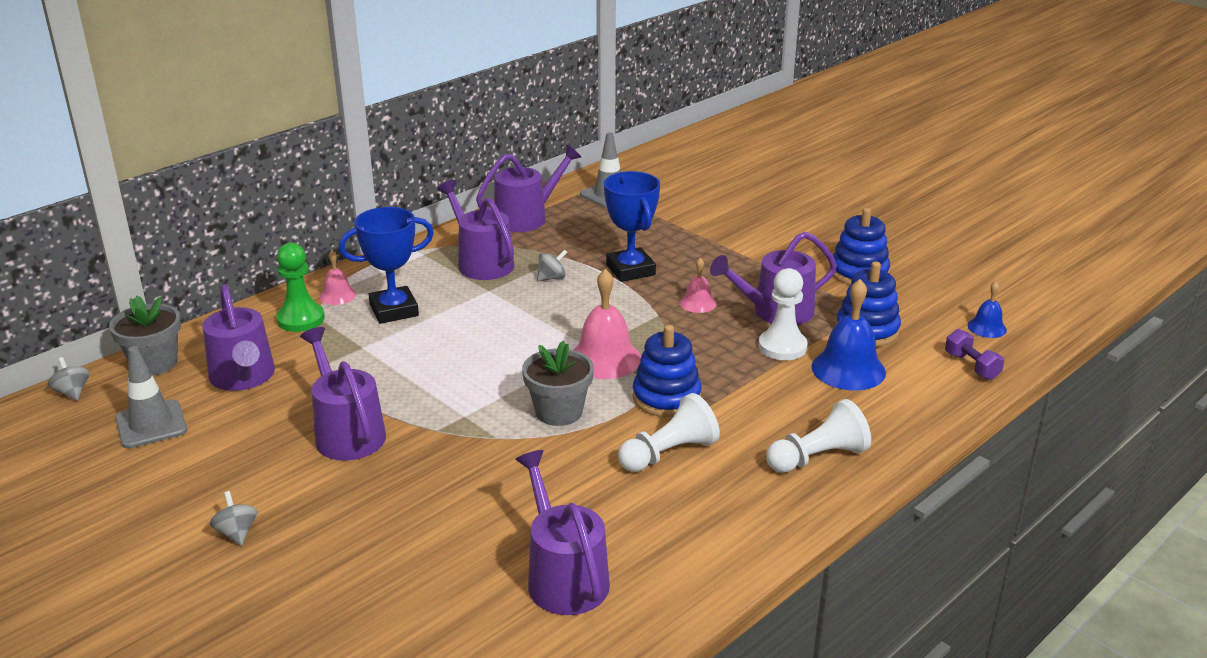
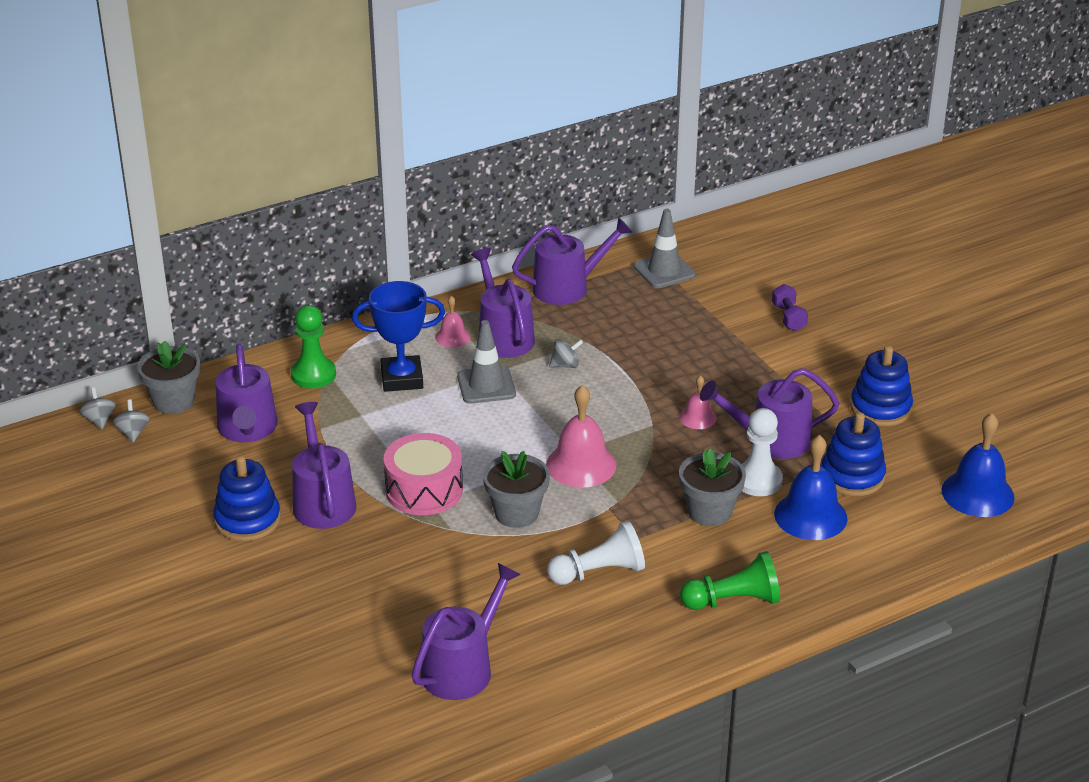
camera: 15 degrees right, 5 degrees up
grey traffic cone [115,346,187,449] -> grey traffic cone moved to [457,320,516,404]
grey spinning top [210,491,257,546] -> grey spinning top moved to [113,400,150,442]
pink bell [320,251,356,305] -> pink bell moved to [435,296,470,347]
purple watering can [515,450,610,615] -> purple watering can turned 45 degrees clockwise [412,563,521,700]
blue trophy [604,171,660,282] -> none
blue stacking toy [633,325,702,417] -> blue stacking toy moved to [213,455,281,541]
white pawn [766,399,871,473] -> green pawn [680,551,780,610]
purple dumbbell [945,329,1004,380] -> purple dumbbell moved to [772,284,808,331]
blue bell [968,281,1007,338] -> blue bell [941,413,1015,517], size x1.84
none -> pink drum [384,433,463,515]
none -> grey flower pot [679,448,746,526]

